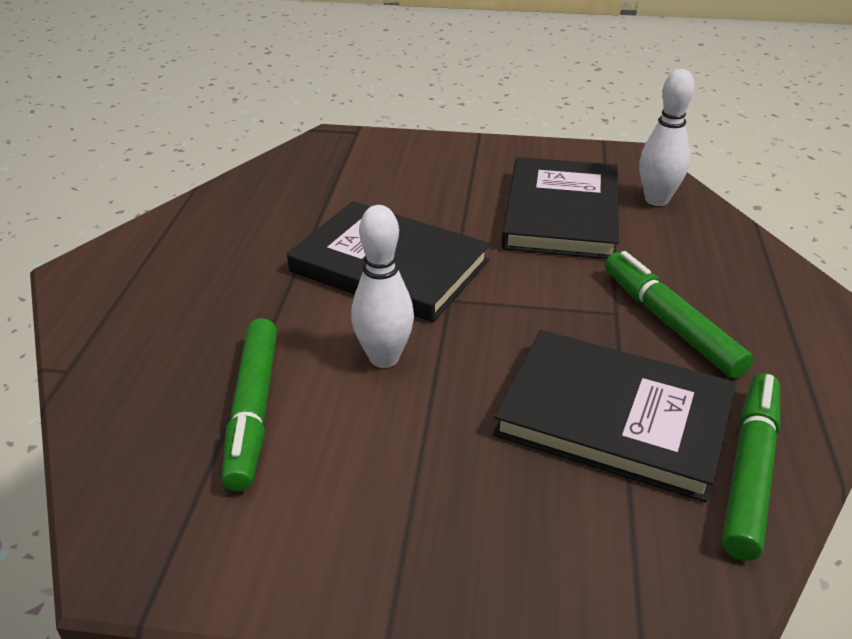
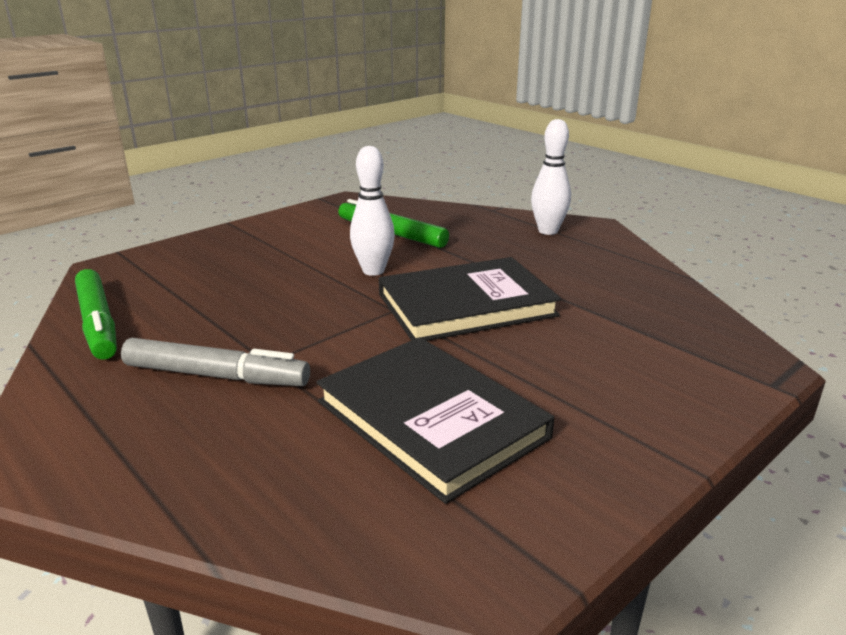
camera: 130 degrees right, 10 degrees down
black book [493,330,736,502] -> none
green marker [605,251,753,378] -> grey marker [121,338,310,386]
white bowling pin [639,69,695,206] -> white bowling pin moved to [531,119,571,235]

